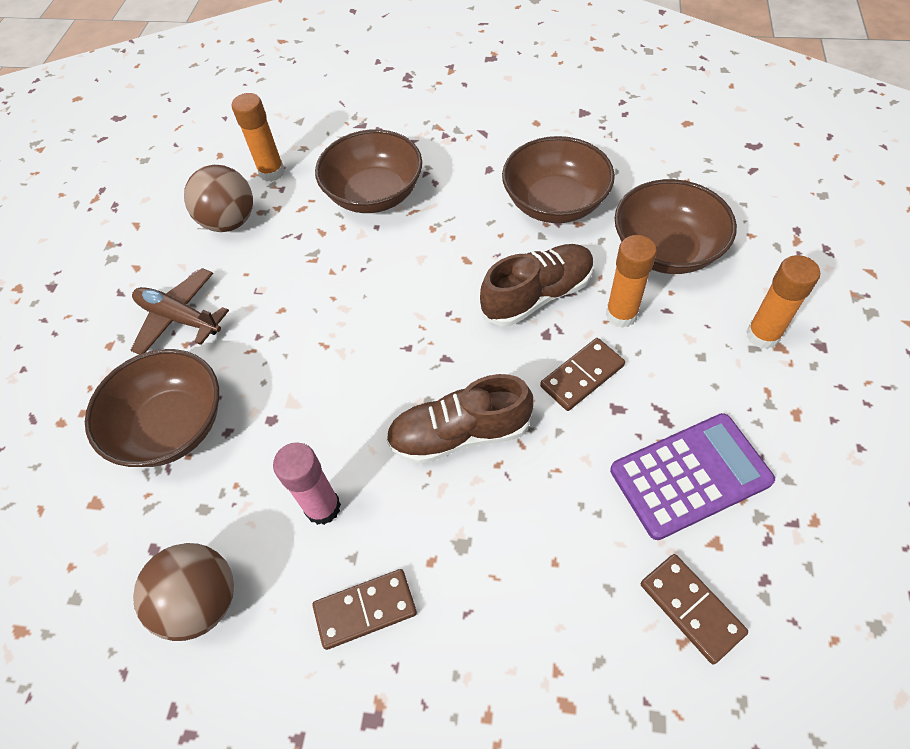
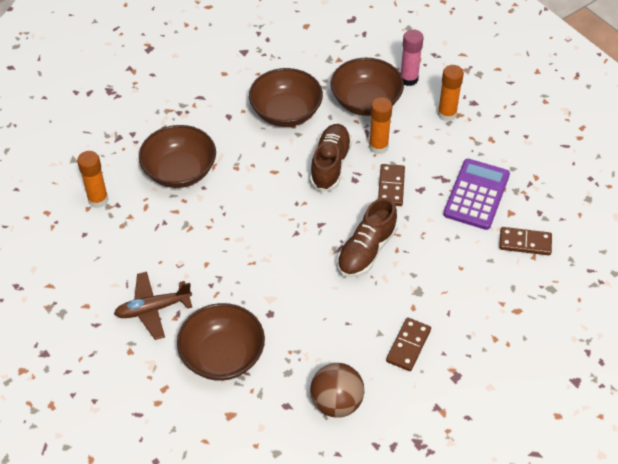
camera: 50 degrees left, 5 degrees down
brown ball [184,165,253,232] -> none
pink glue stick [273,442,341,525] -> pink glue stick moved to [400,29,424,86]

